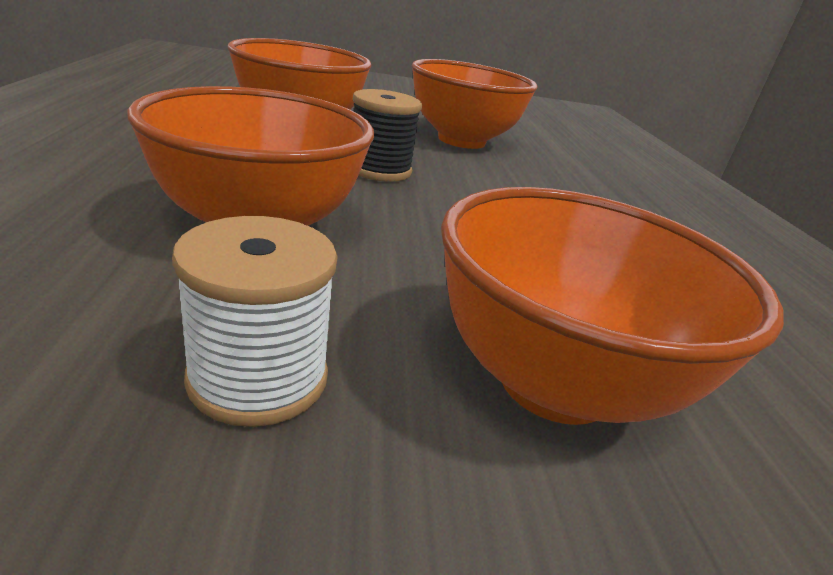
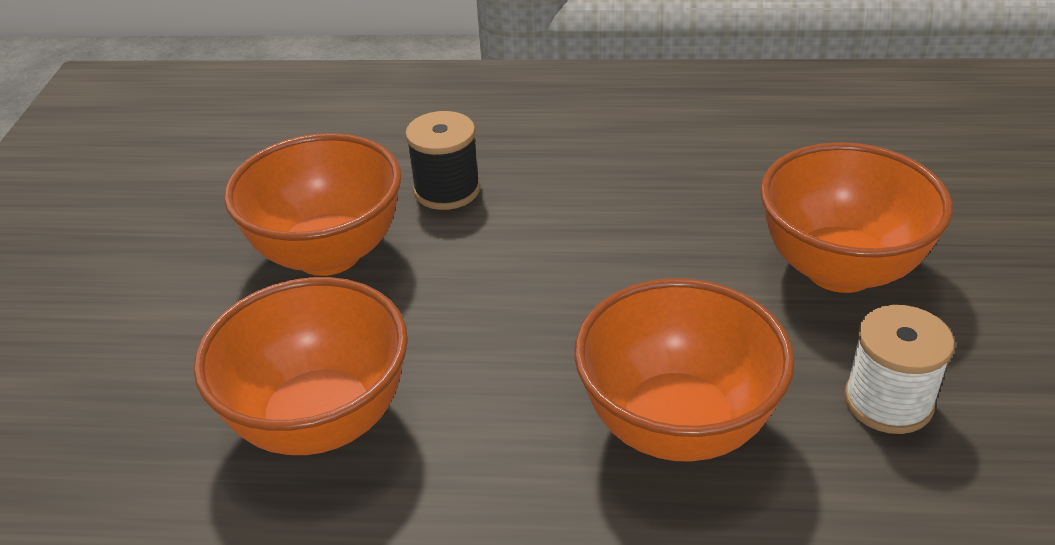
camera: 75 degrees left, 10 degrees up
black spool [353,89,422,182] -> black spool moved to [405,111,480,210]

